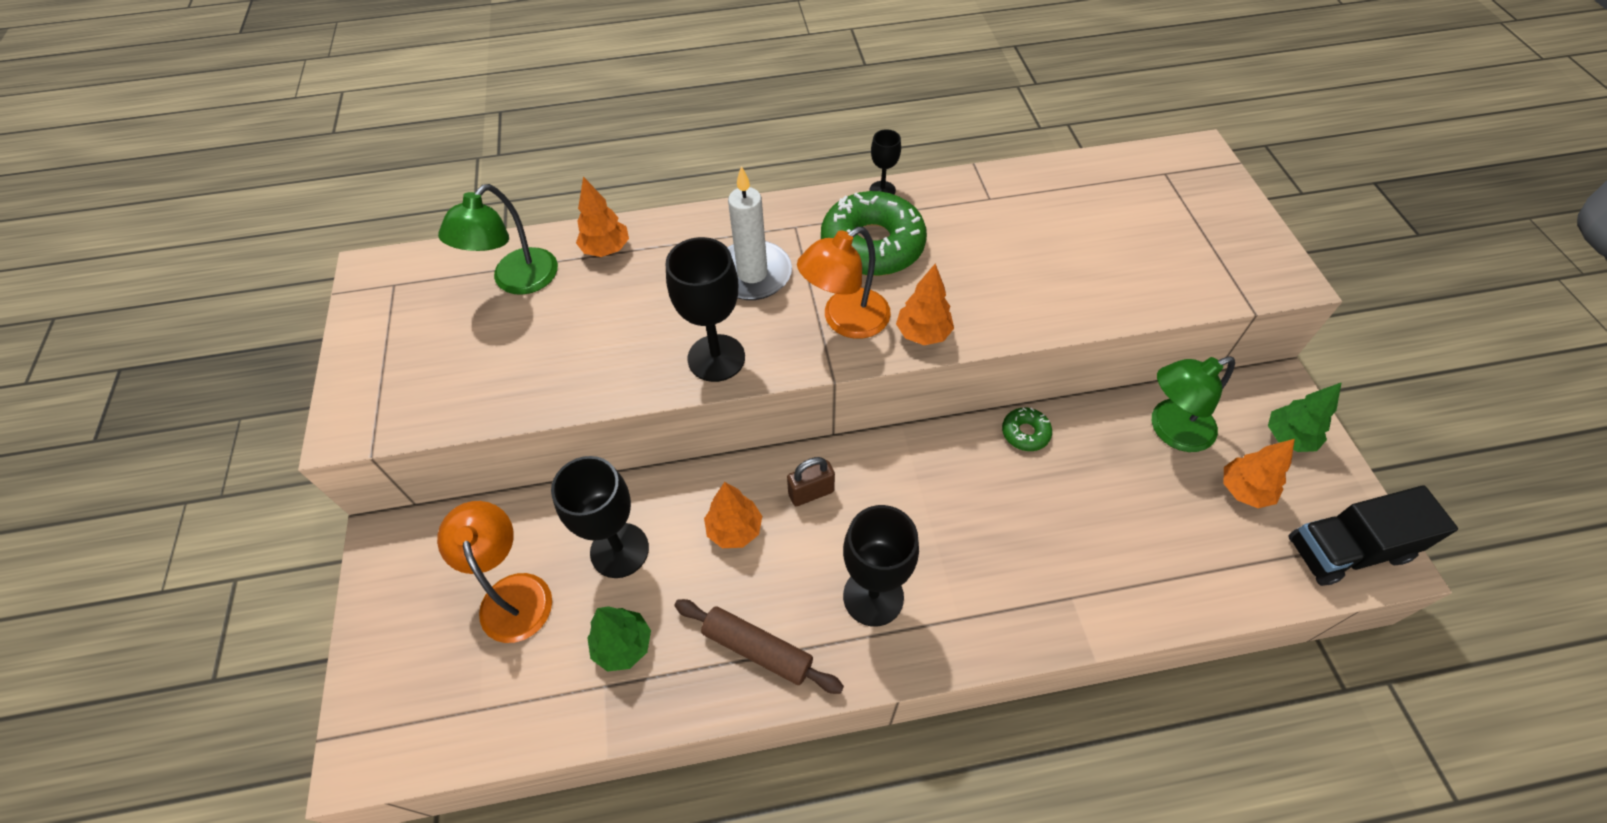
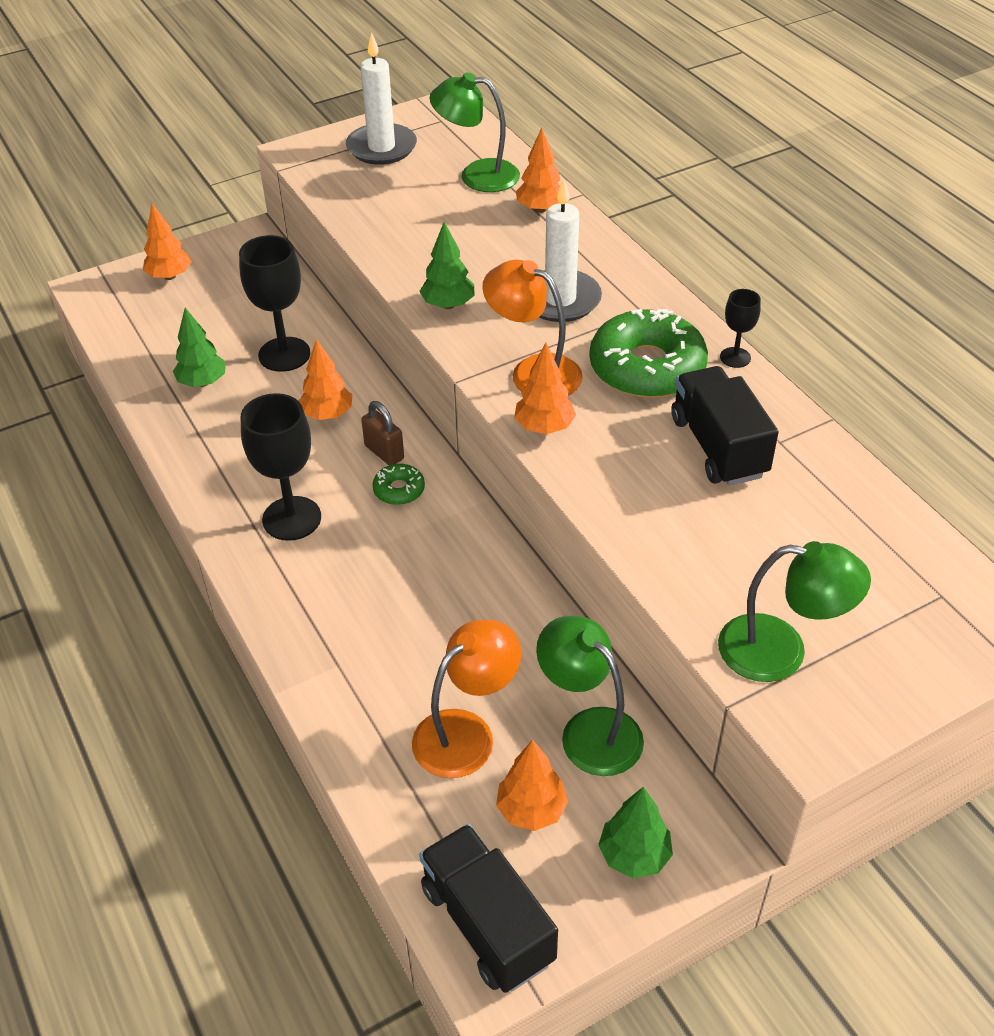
camera: 70 degrees right, 10 degrees down
orange lamp [437,501,552,643] -> orange lamp moved to [412,619,521,778]
black goblet [666,237,745,382] -> green tree [419,222,475,309]
brown rolling pin [674,599,844,694] -> none
green donut [1002,407,1052,451] -> green donut moved to [372,464,425,505]
none -> orange tree [143,203,192,280]
none -> white candle [346,32,417,165]
none -> black truck [671,366,779,486]
none -> green lamp [718,541,871,682]

